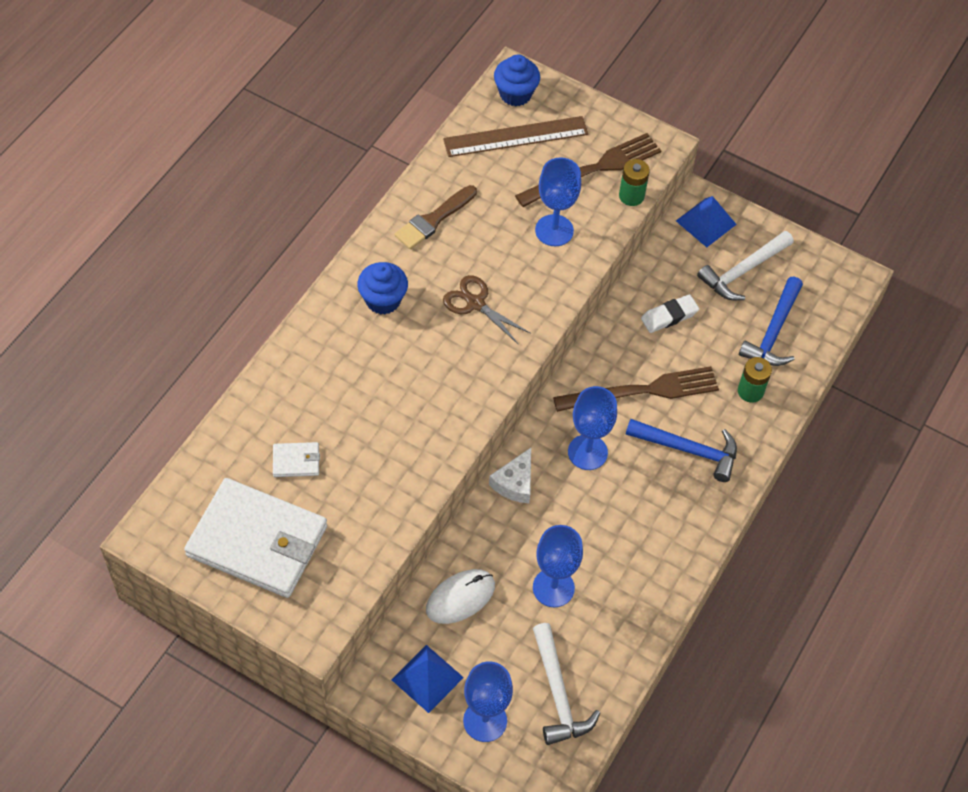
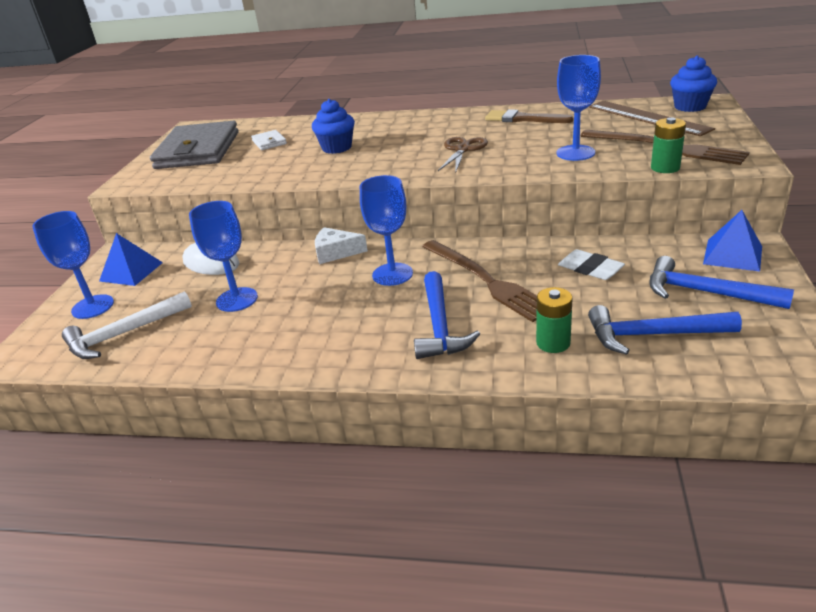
camera: 75 degrees right, 25 degrees down
white wallet [184,478,327,598] -> grey wallet [150,121,239,169]
blue cupcake [357,262,408,315] -> blue cupcake moved to [312,99,355,154]
white hammer [697,231,794,300] -> blue hammer [649,256,794,309]

